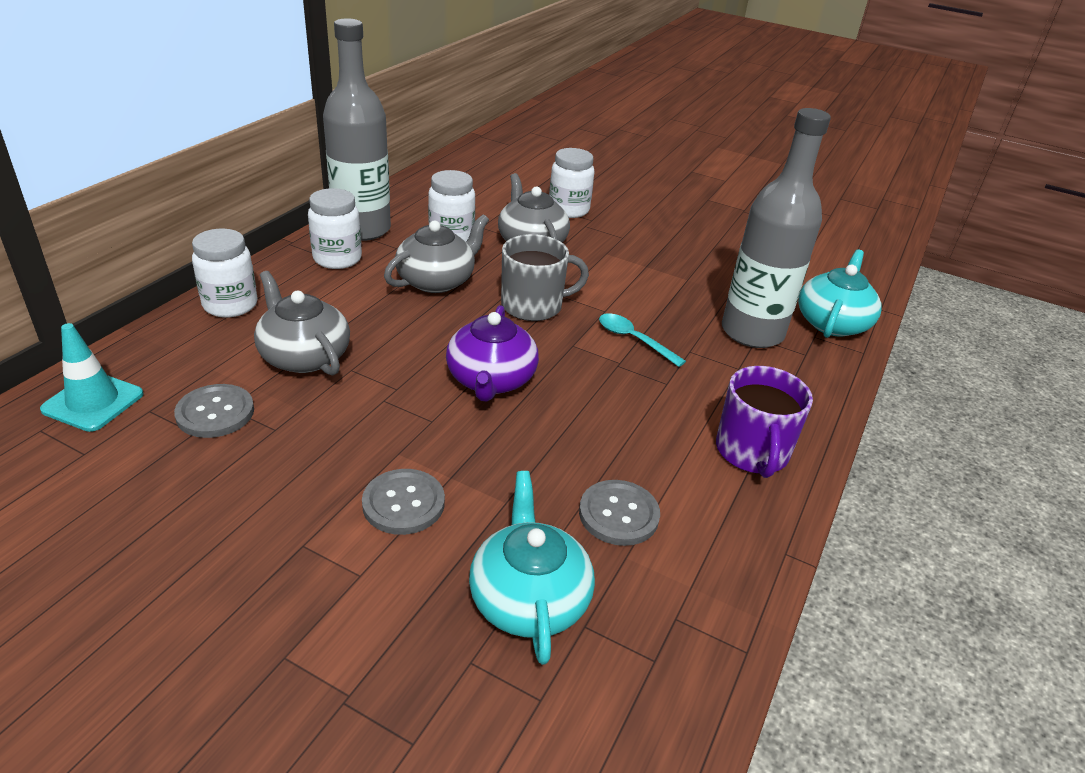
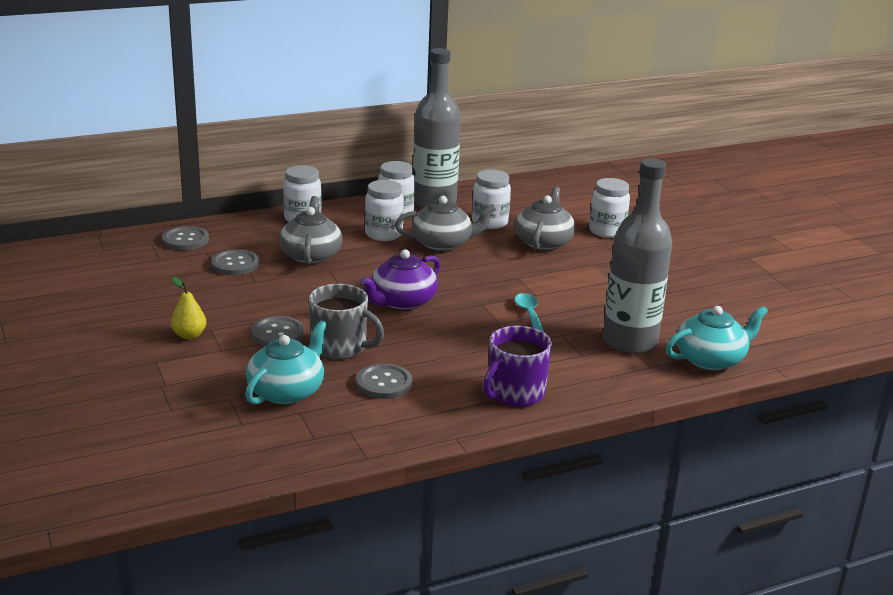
camera: 40 degrees right, 10 degrees down
turquoise traffic cone [40,323,144,432] -> grey button [162,226,209,250]
grey mug [501,234,589,321] -> grey mug moved to [309,284,384,360]
none -> yellow pear [171,277,206,339]
none -> white jar [365,180,404,241]

